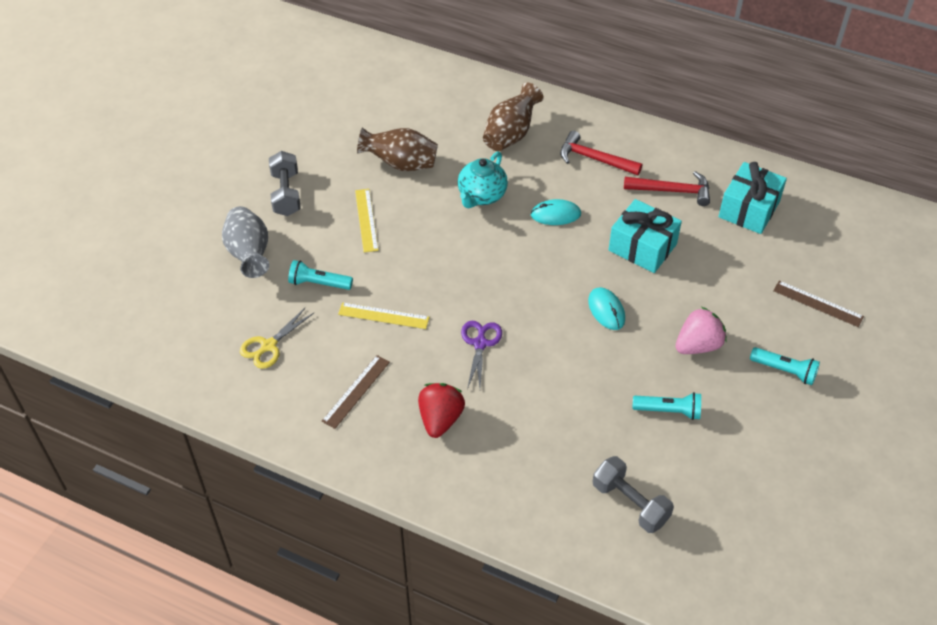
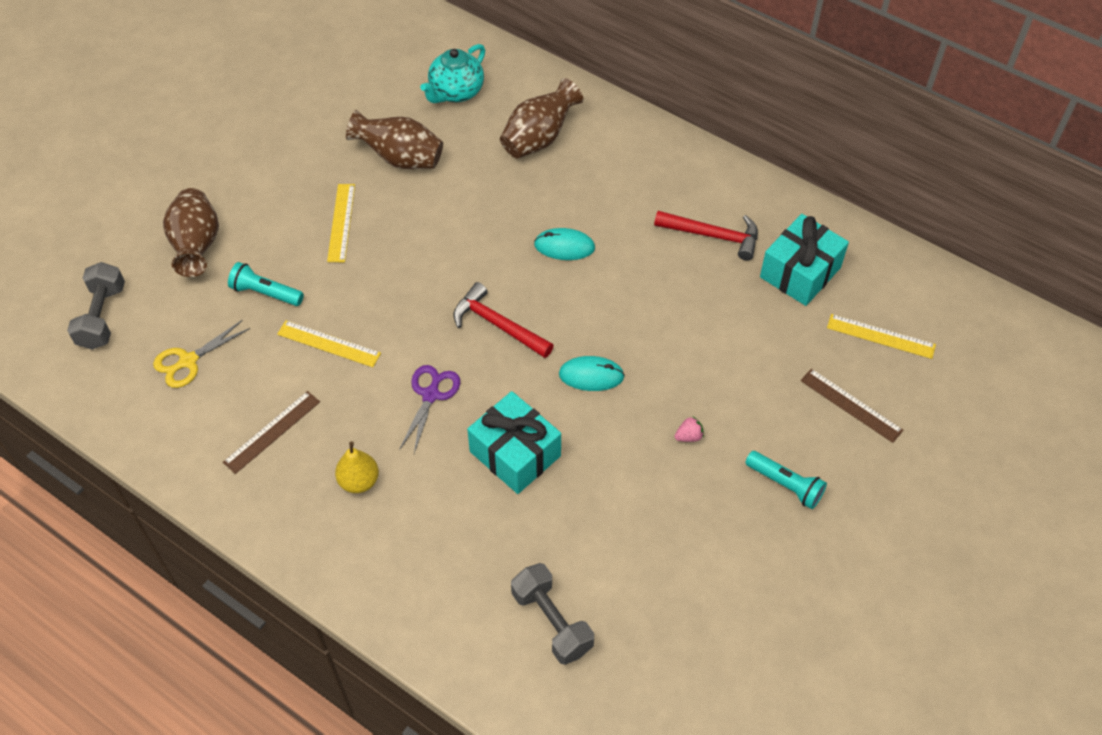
camera: 10 degrees right, 5 degrees up
grey vase [222,206,269,278] -> brown vase [163,188,219,277]
grey dumbbell [269,151,301,216] -> grey dumbbell moved to [67,262,125,350]
red strawberry [418,383,465,438] -> yellow pear [335,441,379,493]
turquoise teapot [458,151,508,208] -> turquoise teapot moved to [420,44,485,103]
red hammer [560,131,642,175] -> red hammer moved to [453,282,554,358]
turquoise mouse [588,287,625,330] -> turquoise mouse turned 75 degrees counterclockwise [559,356,625,391]
turquoise gift [609,199,682,273] -> turquoise gift moved to [467,391,561,494]
turquoise flashlight [632,392,701,420] -> none
pink strawberry [675,307,727,354] -> pink strawberry [675,417,704,442], size x0.46
none -> yellow ruler [827,314,936,359]

